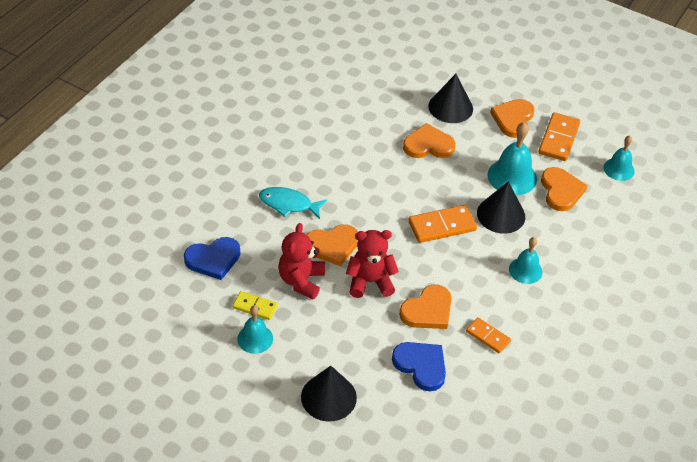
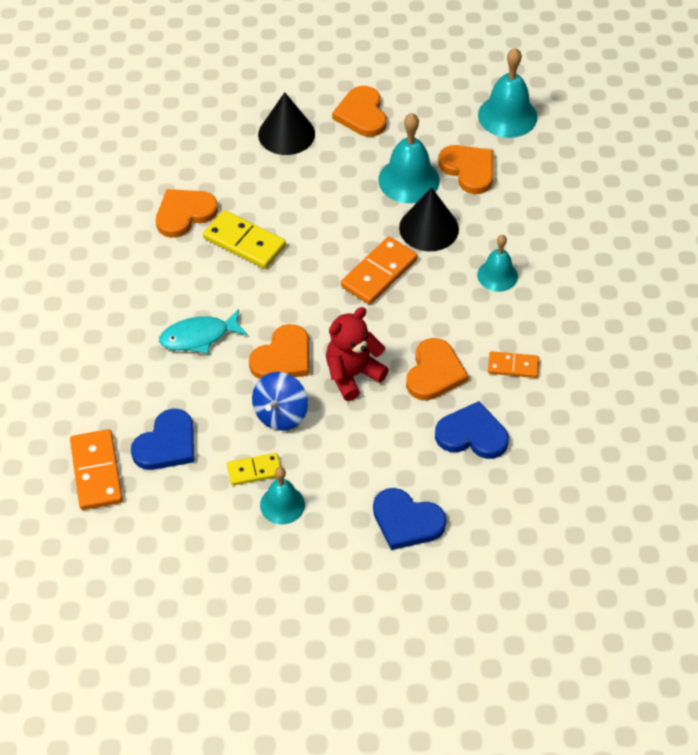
camera: 30 degrees left, 5 degrees up
red teddy bear [278,223,325,299] -> blue spinning top [252,372,308,431]
black cone [301,366,357,421] -> blue heart [373,488,446,550]
orange heart [403,123,456,158] -> orange heart moved to [156,189,218,238]
orange domino [538,112,580,161] -> orange domino moved to [70,429,123,510]
turquoise bell [603,136,635,181] -> turquoise bell [478,48,537,138], size x1.58
none -> yellow domino [203,210,286,269]

